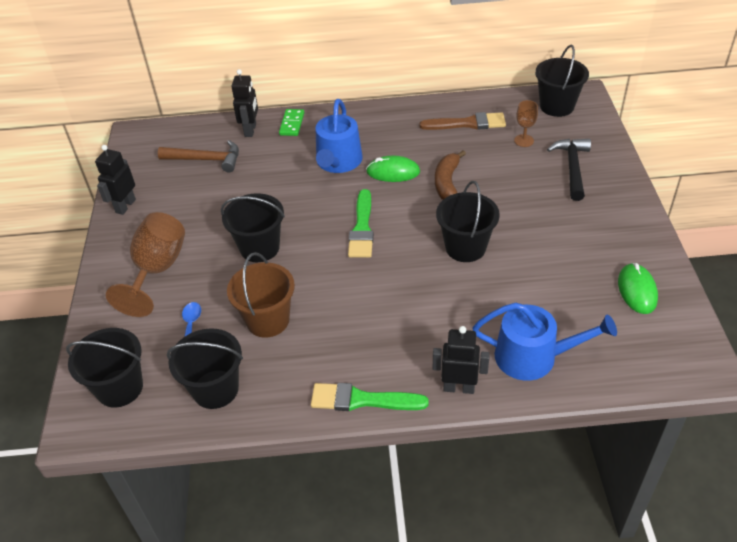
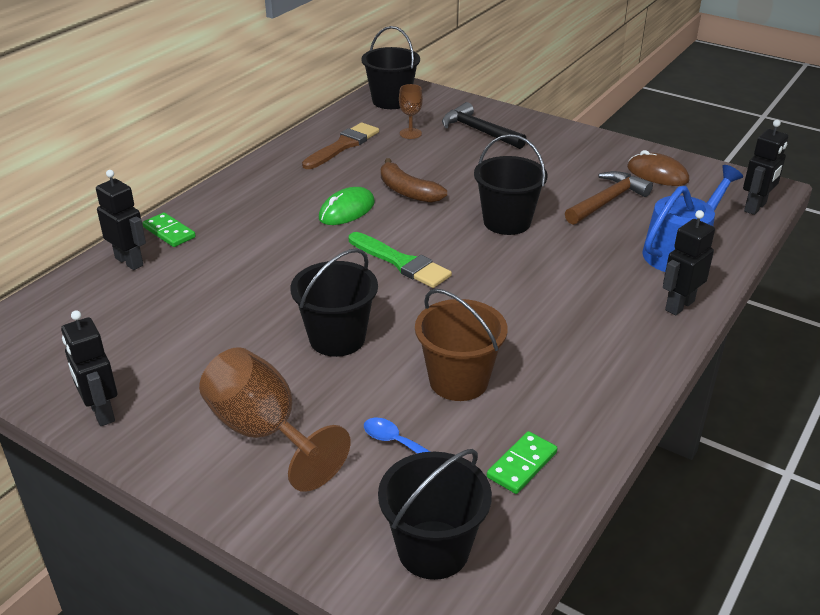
camera: 55 degrees left, 10 degrees down
brown hammer [158,140,239,172] -> brown hammer moved to [565,171,653,225]
black bucket [167,328,243,409] -> green domino [487,431,558,494]
green brush [311,383,429,411] -> none
blue watering can [316,99,362,173] -> none
green mouse [618,263,658,314] -> brown mouse [627,150,689,186]
none -> black robot [743,120,788,215]

